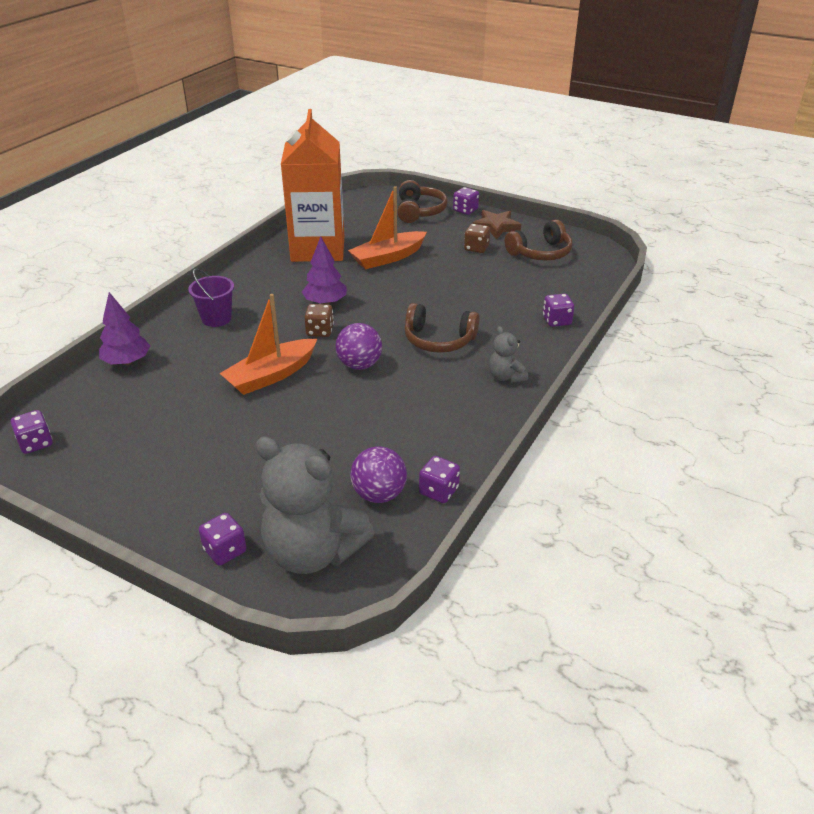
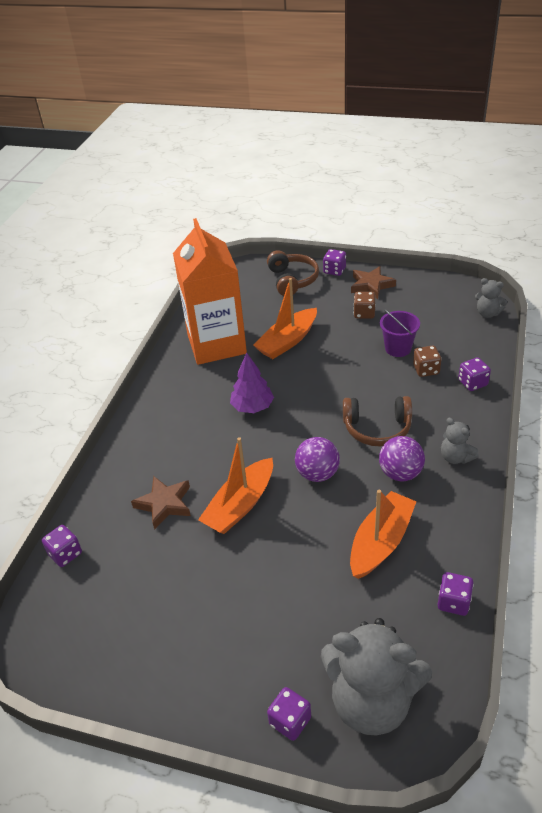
camera: 10 degrees left, 5 degrees up
purple dice [11,410,53,454] -> purple dice moved to [42,525,82,567]
purple tree [99,292,150,365] -> none
purple bucket [188,269,234,327] -> purple bucket moved to [380,309,420,357]
brown dice [304,304,334,337] -> brown dice moved to [413,346,441,377]
purple ball [350,446,407,503] -> purple ball moved to [379,436,425,481]
brown headphones [505,220,572,260] -> none
none -> brown star [131,476,191,530]
none -> orange boat [350,490,417,579]
none -> grey teddy bear [475,278,507,318]

